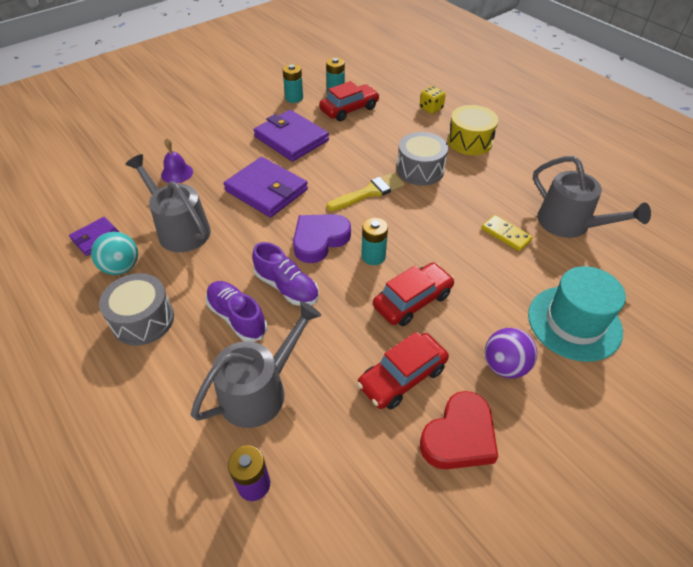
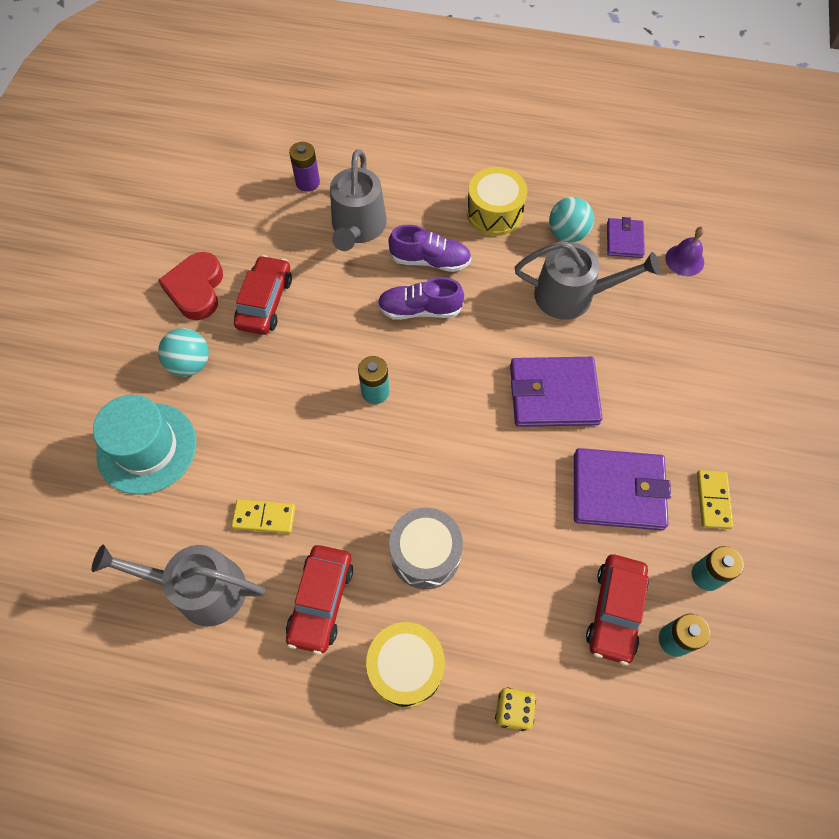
camera: 140 degrees right, 15 degrees up
grey drum [99,273,174,346] -> yellow drum [467,167,527,236]
purple bell [161,138,193,183] -> purple bell moved to [665,227,704,276]
purple heart [293,214,351,263] -> none
yellow brush [327,173,405,211] -> none
red car [373,262,455,326] -> red car moved to [286,545,353,655]
purple ball [485,328,537,378] -> turquoise ball [158,328,209,377]
none -> yellow domino [697,470,733,529]

